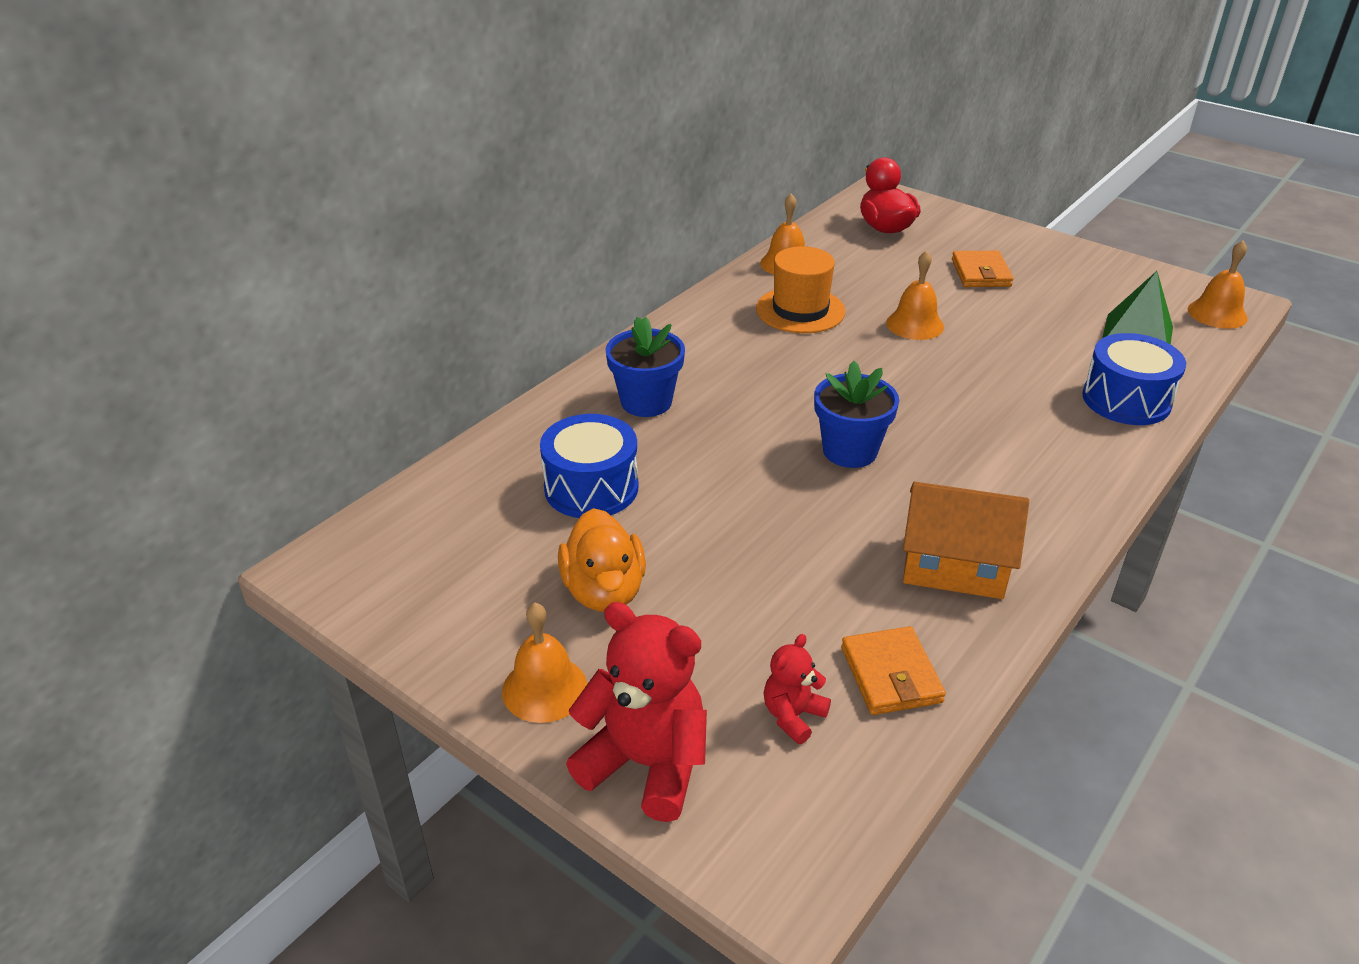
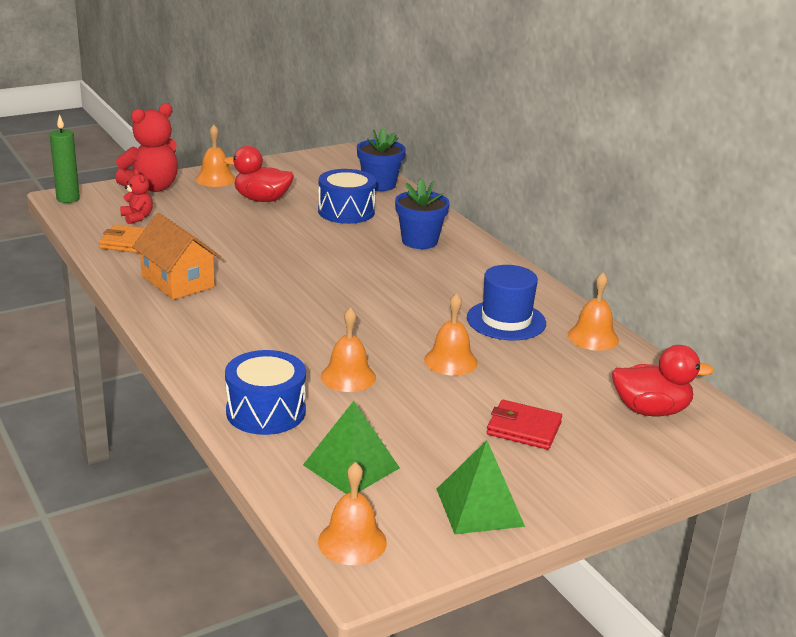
camera: 110 degrees right, 10 degrees down
orange duck [558,508,646,612] -> red duck [224,146,294,202]
orange hat [756,246,845,333] -> blue hat [467,265,546,340]
blue flower pot [814,361,899,468] -> blue flower pot moved to [357,127,406,191]
orange house [903,482,1029,599] -> orange house turned 75 degrees counterclockwise [132,213,221,300]
orange wallet [952,251,1013,287] -> red wallet [487,400,562,450]
none -> green candle [49,114,80,203]
none -> orange bell [321,307,376,392]
none -> green pyramid [437,440,525,534]

